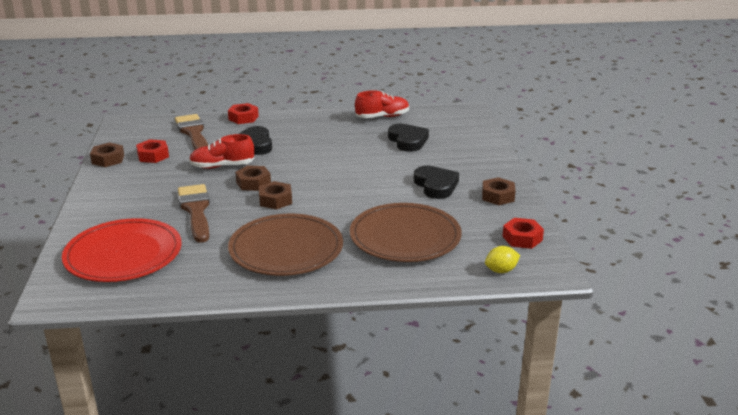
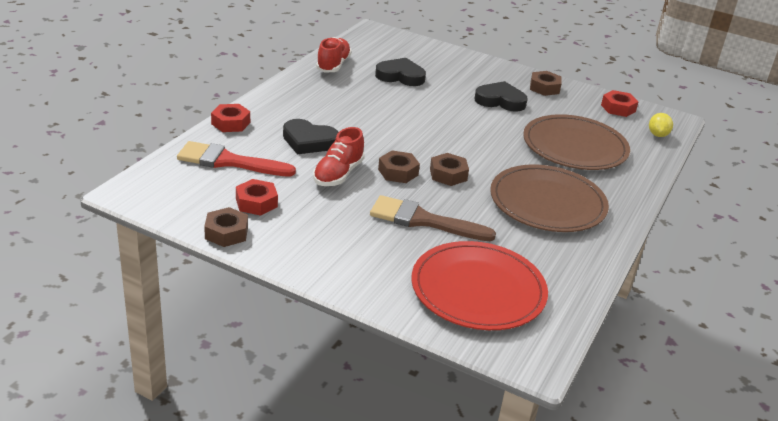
camera: 60 degrees left, 5 degrees up
brown brush [175,114,208,150] -> red brush [177,141,296,177]

